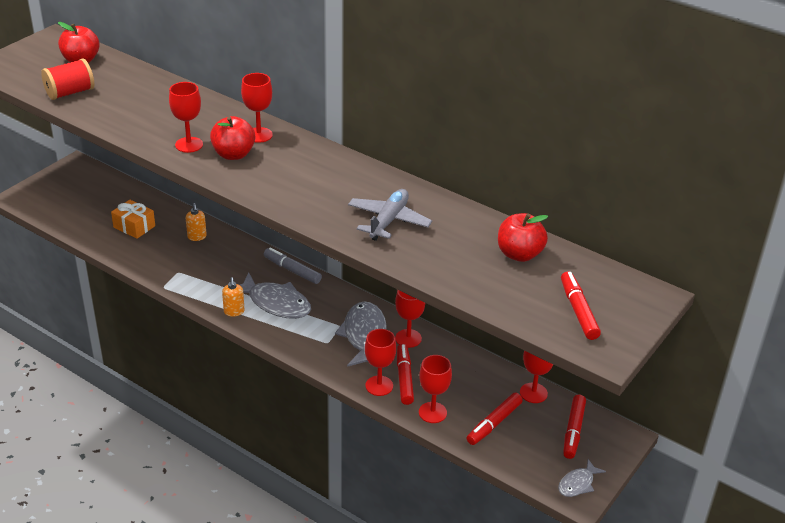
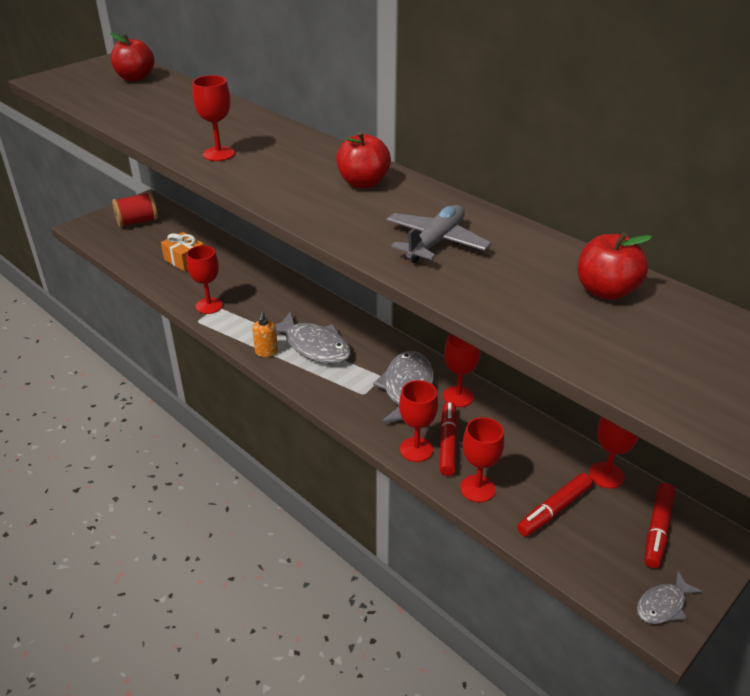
camera: 10 degrees right, 0 degrees up
red spool [41,58,94,100] -> red spool moved to [112,192,158,228]
orange soap dispenser [186,203,207,241] -> none
red apple [210,116,255,160] -> red apple moved to [336,132,391,188]
red goblet [241,73,273,143] -> red goblet moved to [187,245,223,314]
grey marker [264,247,322,284] -> none
red marker [561,271,601,340] -> none

